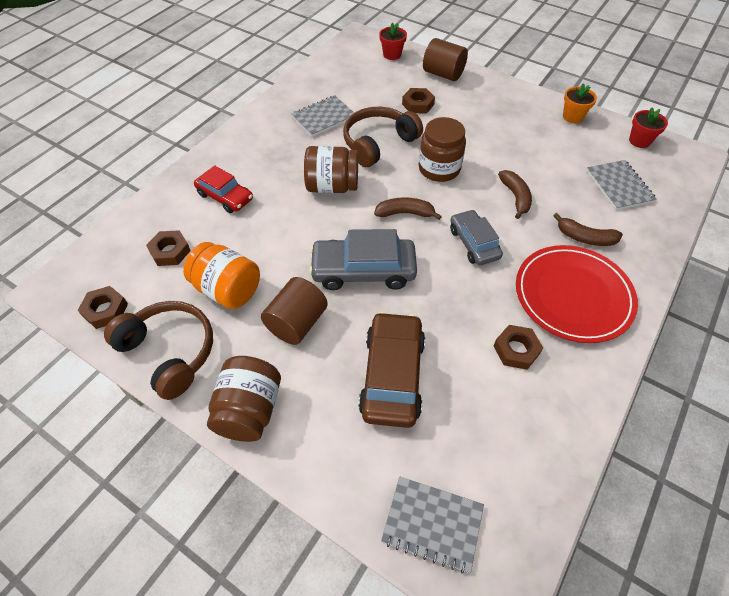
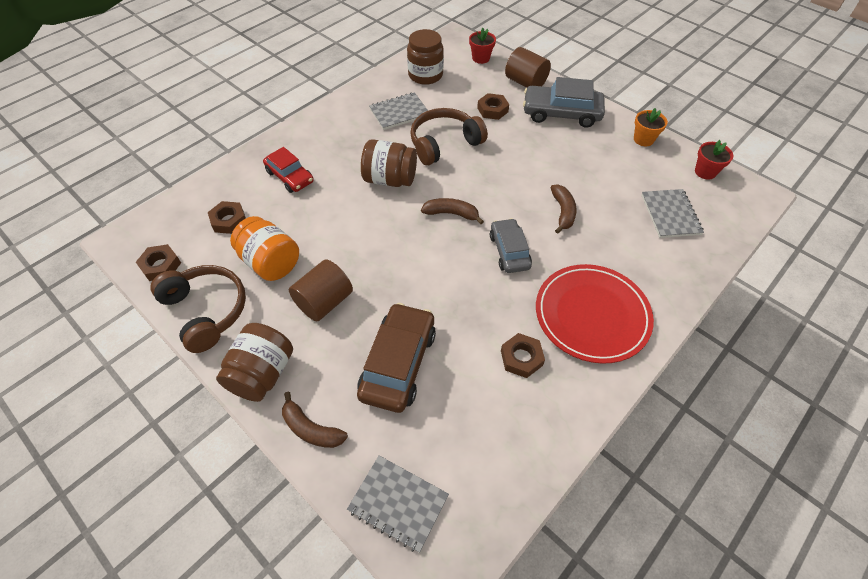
camera: 10 degrees right, 0 degrees up
grey car [309,229,417,290] -> grey car moved to [523,77,605,128]
brown jar [419,117,466,182] -> brown jar moved to [407,29,444,85]
brown banana [553,213,623,246] -> brown banana moved to [282,392,348,448]

